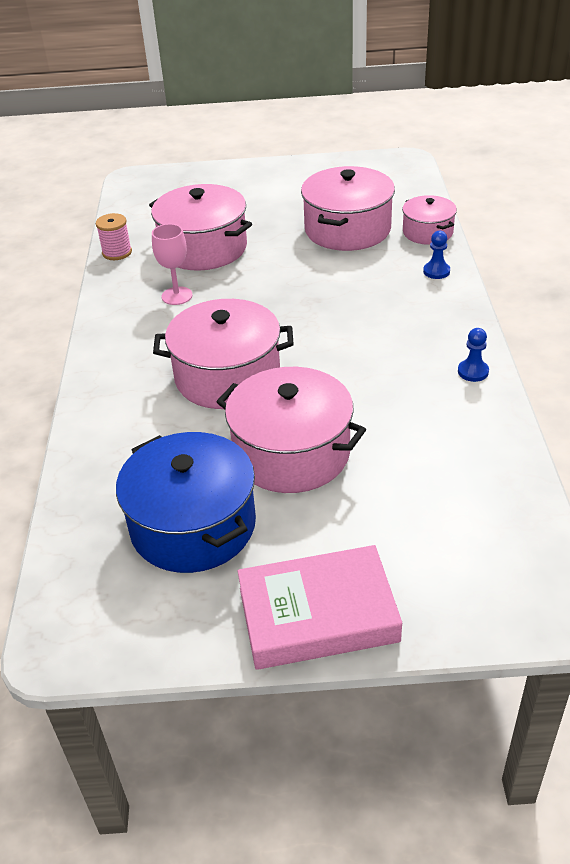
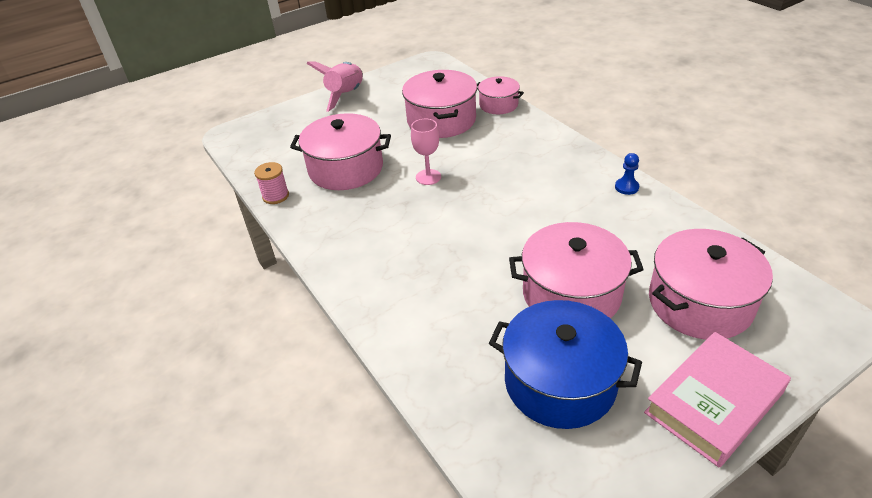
camera: 30 degrees left, 0 degrees up
pink goblet [152,224,193,305] -> pink goblet moved to [411,119,441,185]
pink pot [153,299,294,409] -> pink pot moved to [649,229,773,340]
blue pawn [423,231,450,279] -> none
none -> pink rocket [306,61,363,112]

